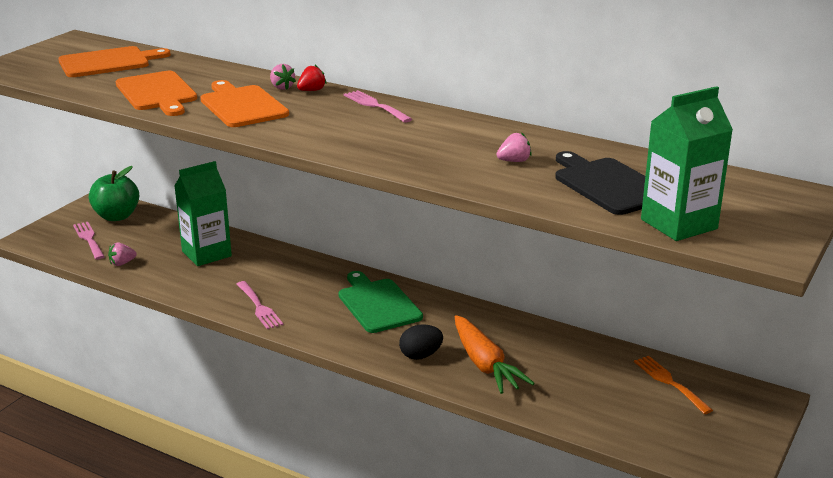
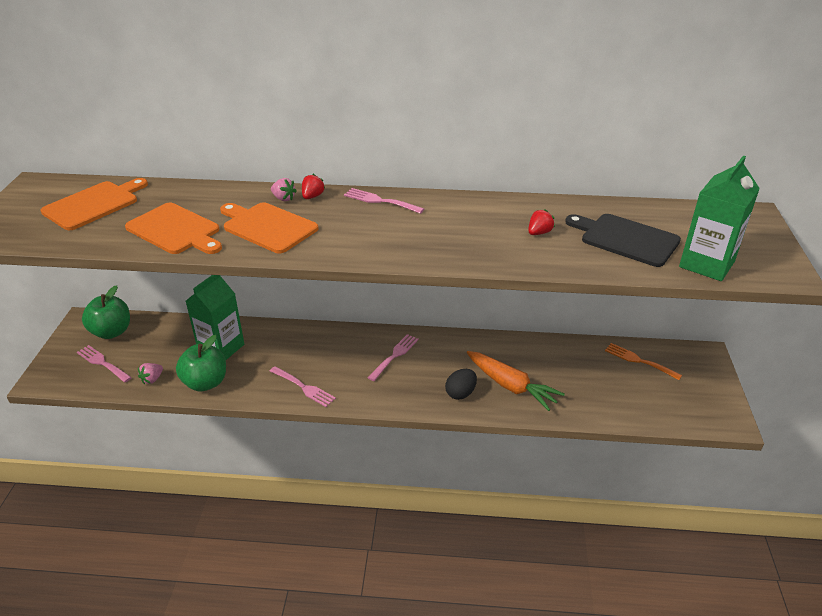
camera: 25 degrees left, 10 degrees up
green cutting board [339,271,423,333] -> pink fork [368,334,419,381]
pink strawberry [496,132,532,162] -> red strawberry [528,209,555,235]
none -> green apple [176,335,226,392]

